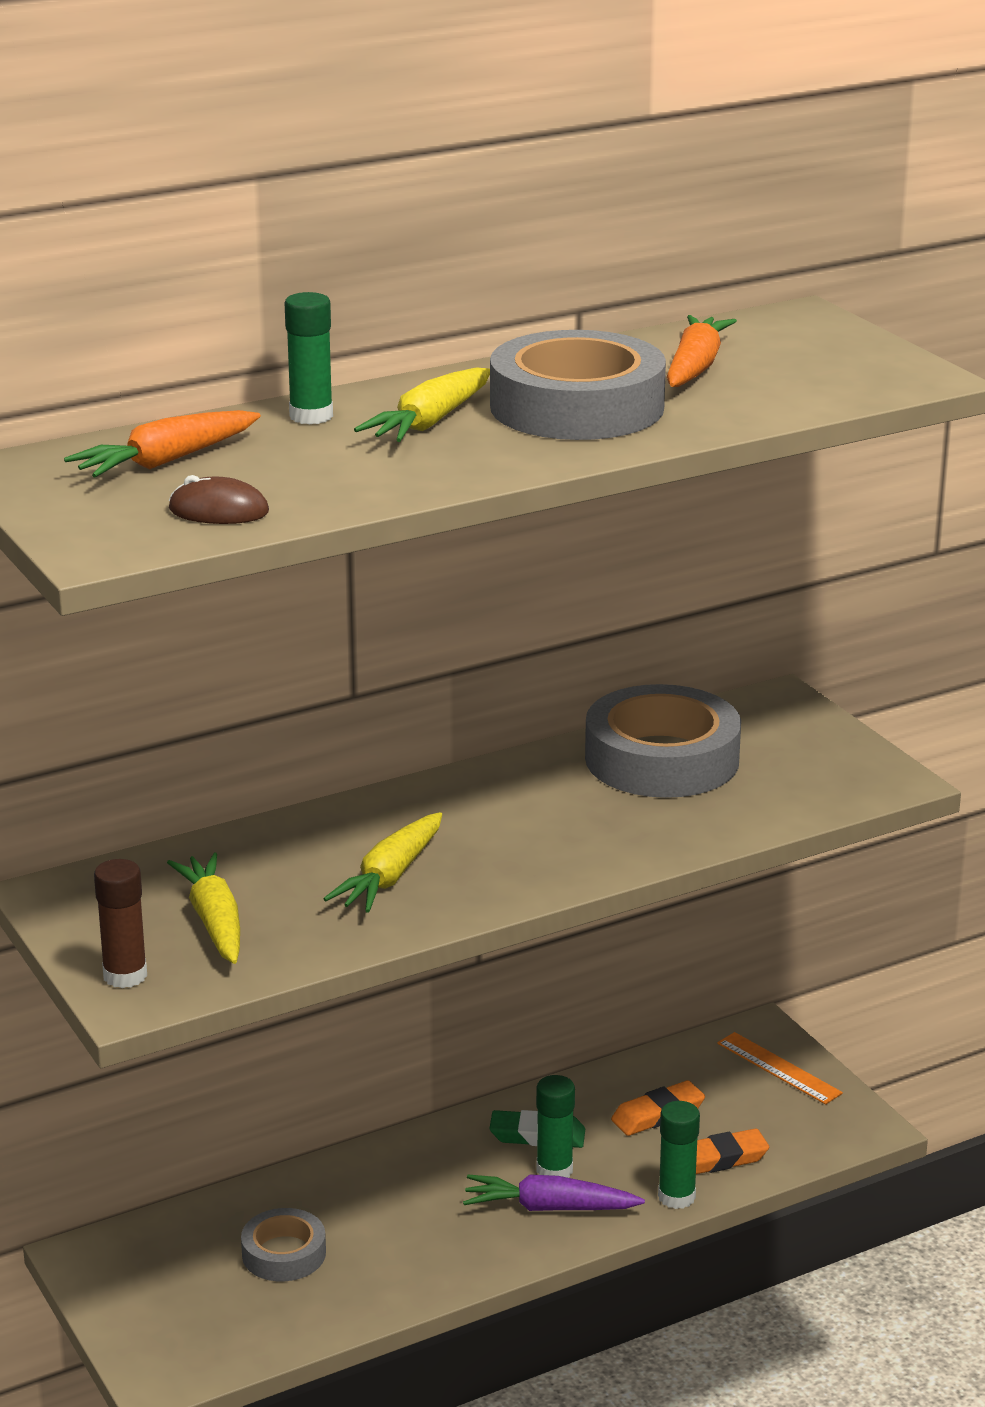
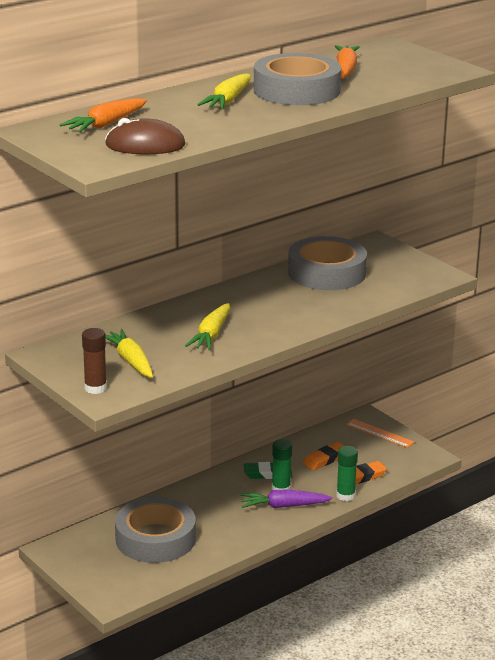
camera: 10 degrees left, 0 degrees up
brown mouse [169,475,269,524] -> brown mouse [105,118,185,154], size x1.57
grey tape [241,1208,326,1281] -> grey tape [115,497,196,563], size x1.86
green glue stick [284,292,333,425] -> none

